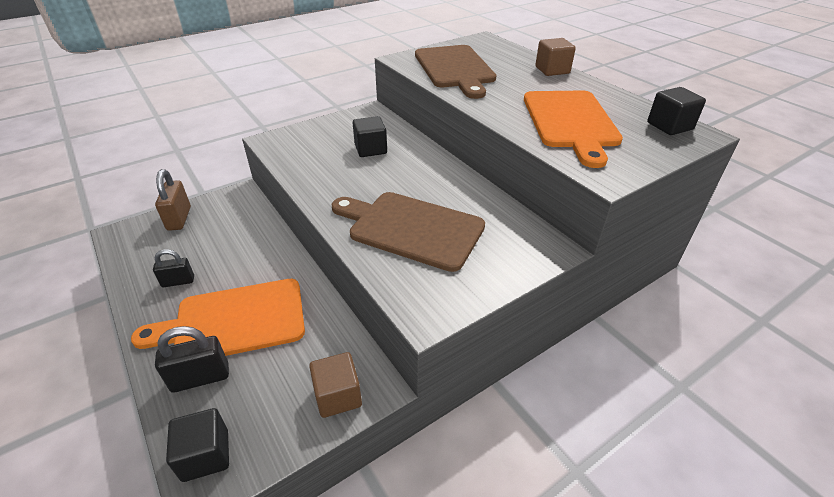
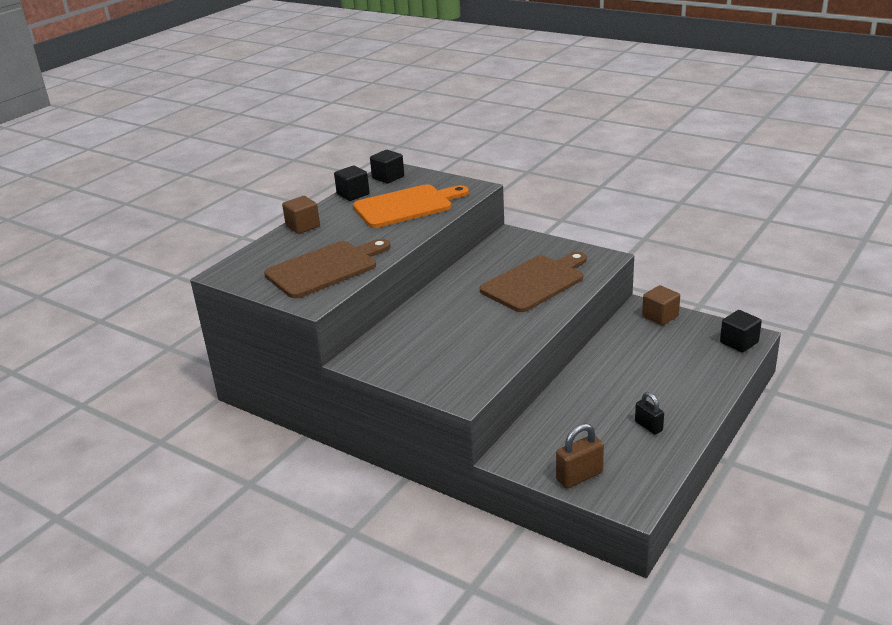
camera: 110 degrees left, 10 degrees down
orange cutting board [131,279,305,356] -> none
black padlock [155,326,229,393] -> none
brown cutting board [332,192,485,272] -> brown cutting board turned 135 degrees counterclockwise [480,252,587,312]
black cube [353,116,387,157] -> black cube moved to [334,166,370,201]

